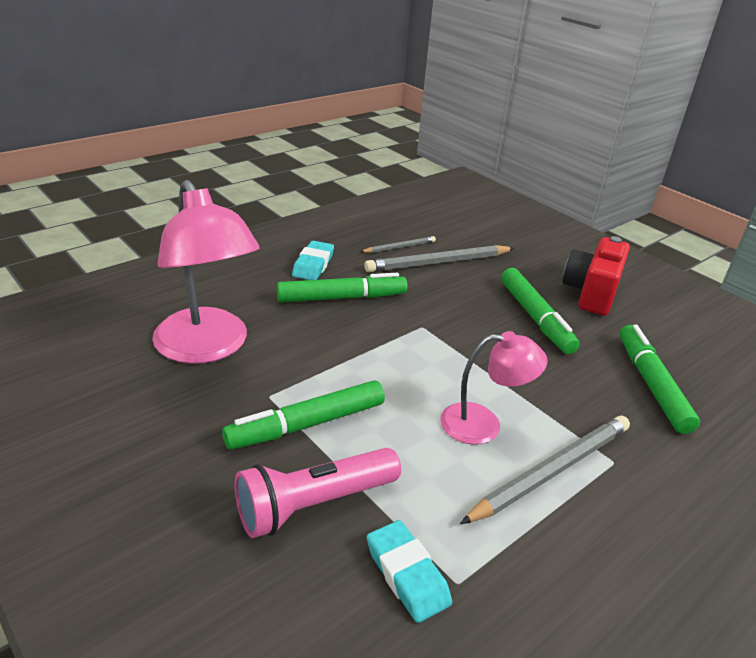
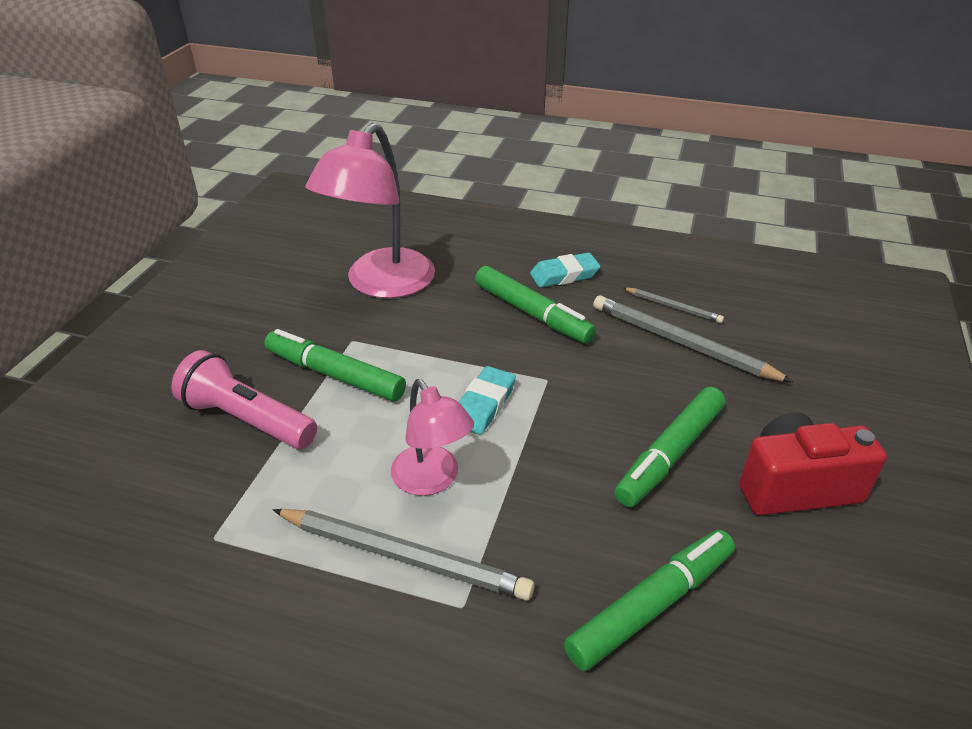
camera: 60 degrees right, 5 degrees up
turquoise eraser [367,520,452,623] -> turquoise eraser moved to [459,366,516,435]

